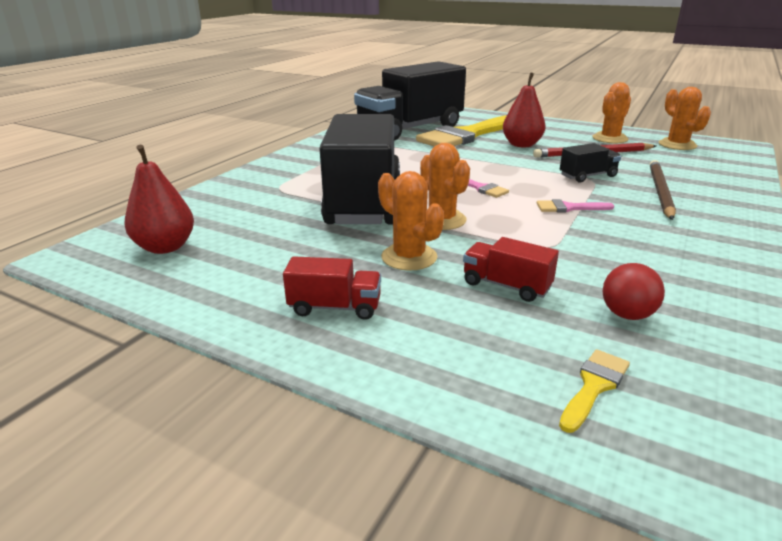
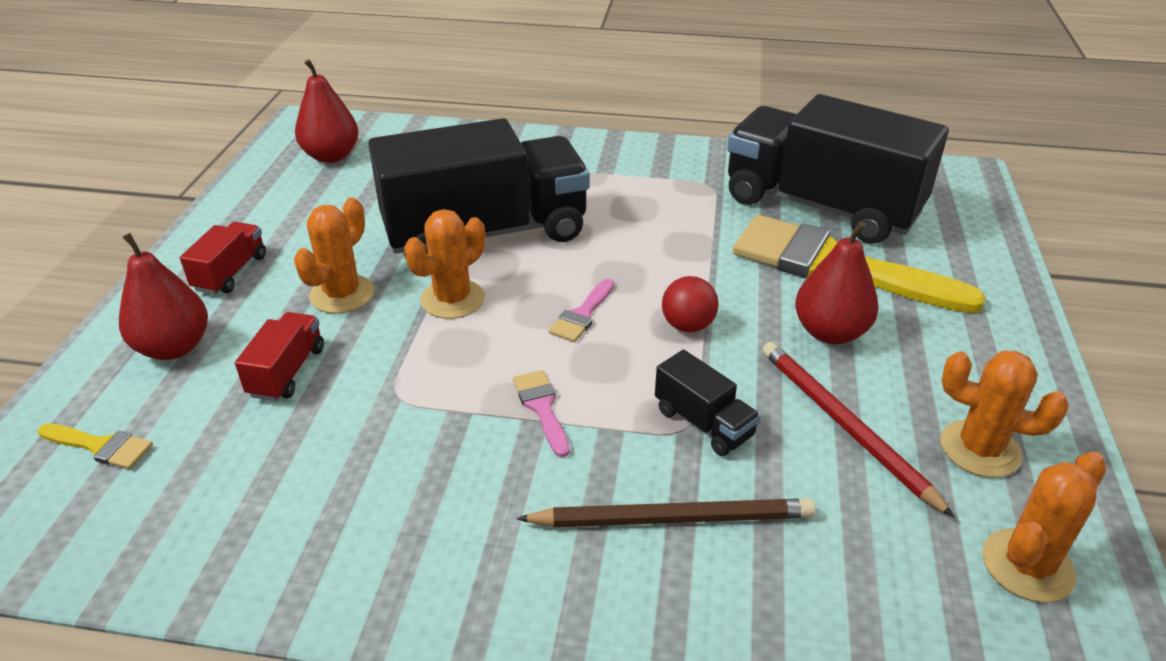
camera: 70 degrees right, 10 degrees up
red truck [283,256,381,320] -> red truck turned 150 degrees counterclockwise [180,222,266,295]
red ball [603,263,665,320] -> red ball moved to [662,276,719,332]
none -> red pear [119,233,208,360]

